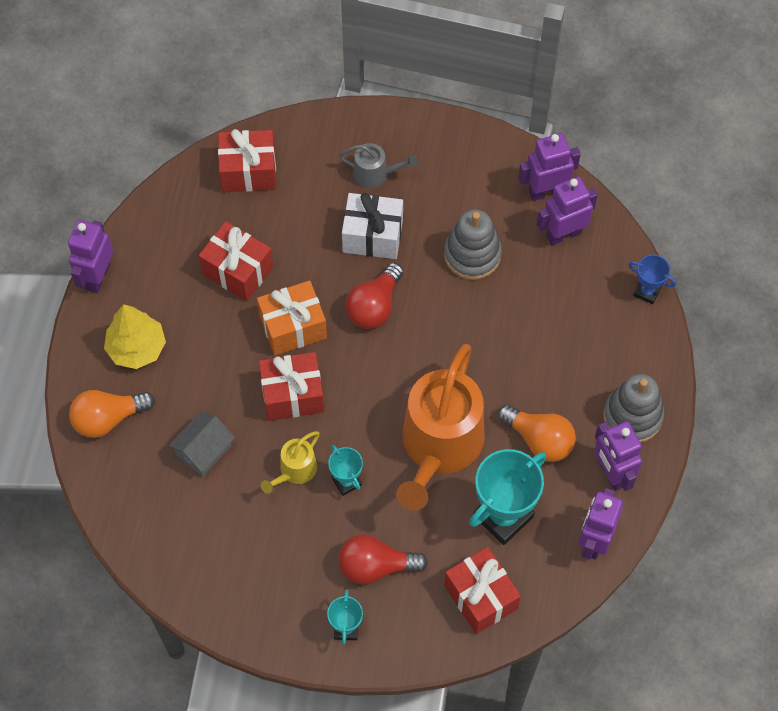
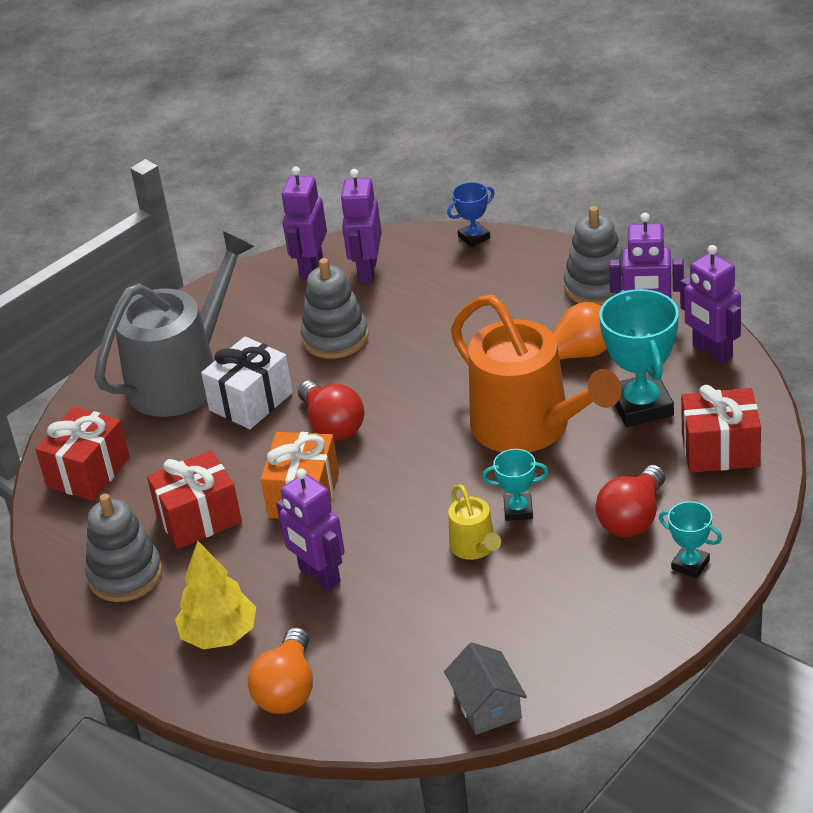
camera: 55 degrees left, 25 degrees down
purple robot [68,220,113,293] -> purple robot moved to [276,468,345,591]
grey house [169,411,235,477] -> grey house moved to [444,642,527,735]
red gift [259,352,324,421] -> none
grey watering can [339,143,418,188] -> grey watering can [94,231,254,417], size x2.26
none -> grey stacking toy [85,493,163,602]

